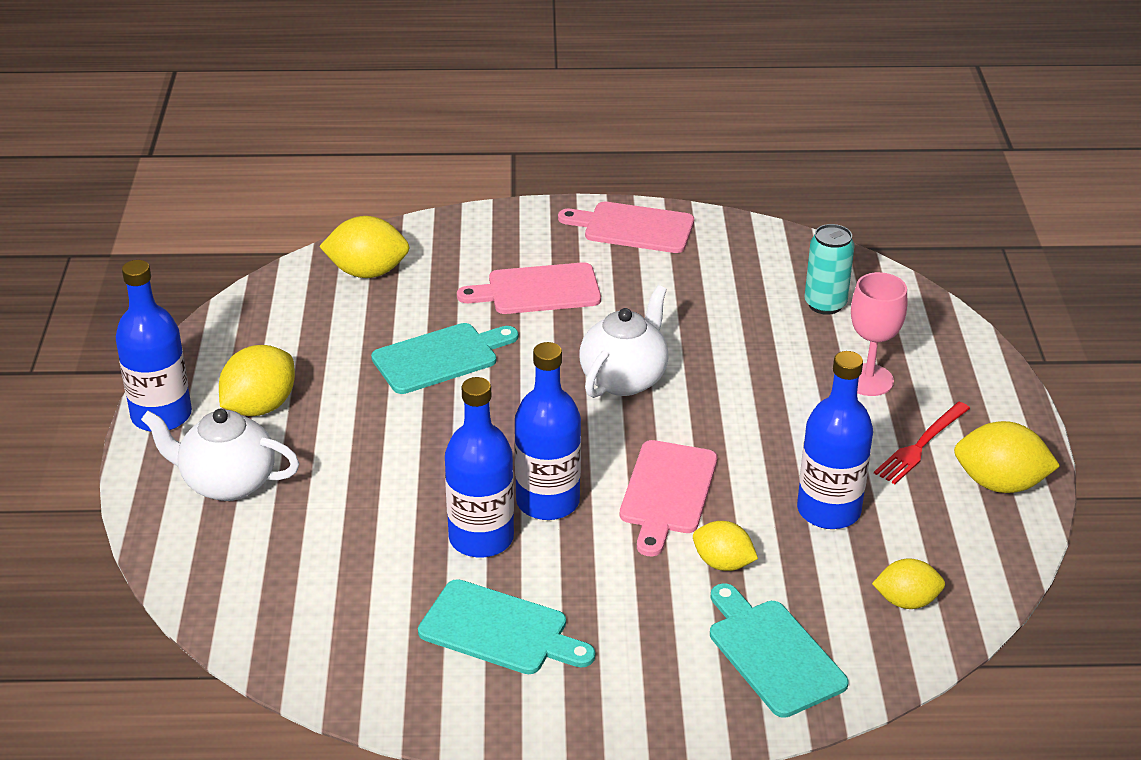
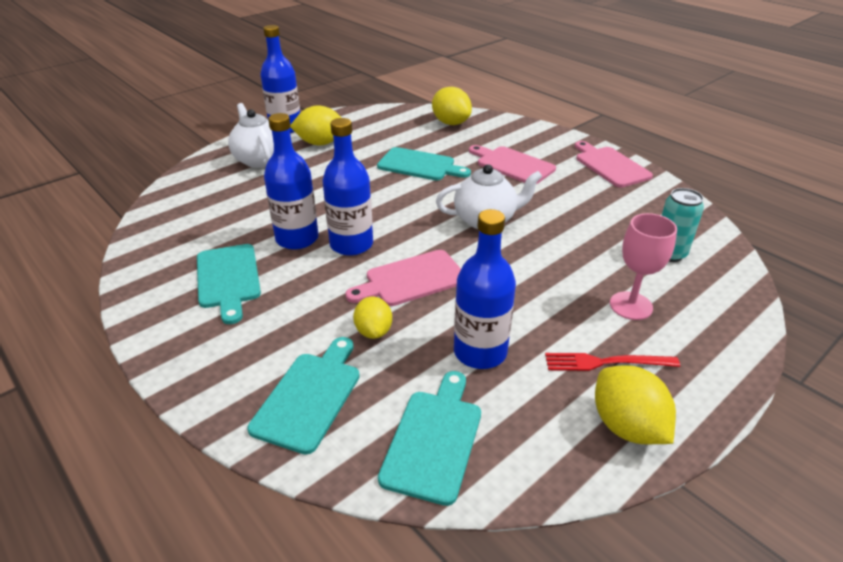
camera: 50 degrees right, 0 degrees up
yellow lemon [872,558,945,609] -> turquoise cutting board [378,371,481,506]

